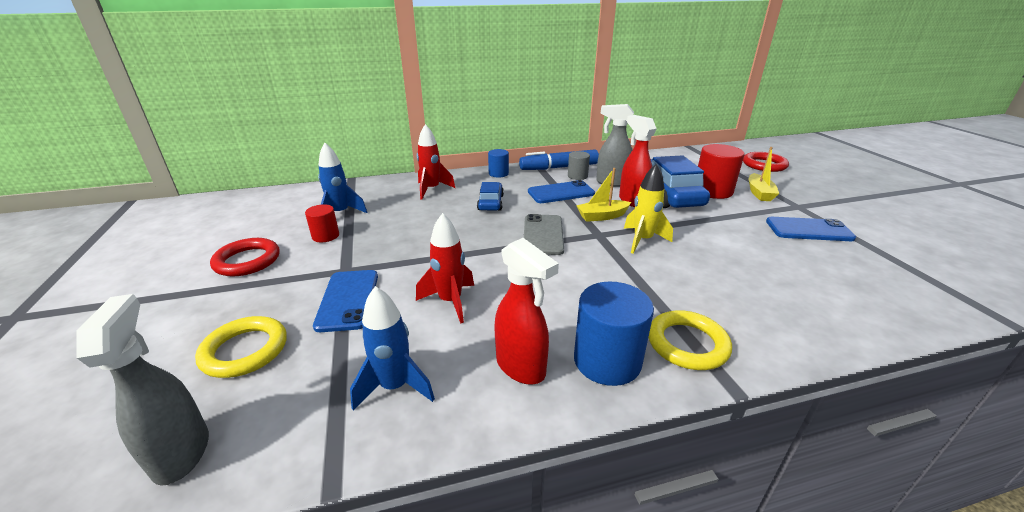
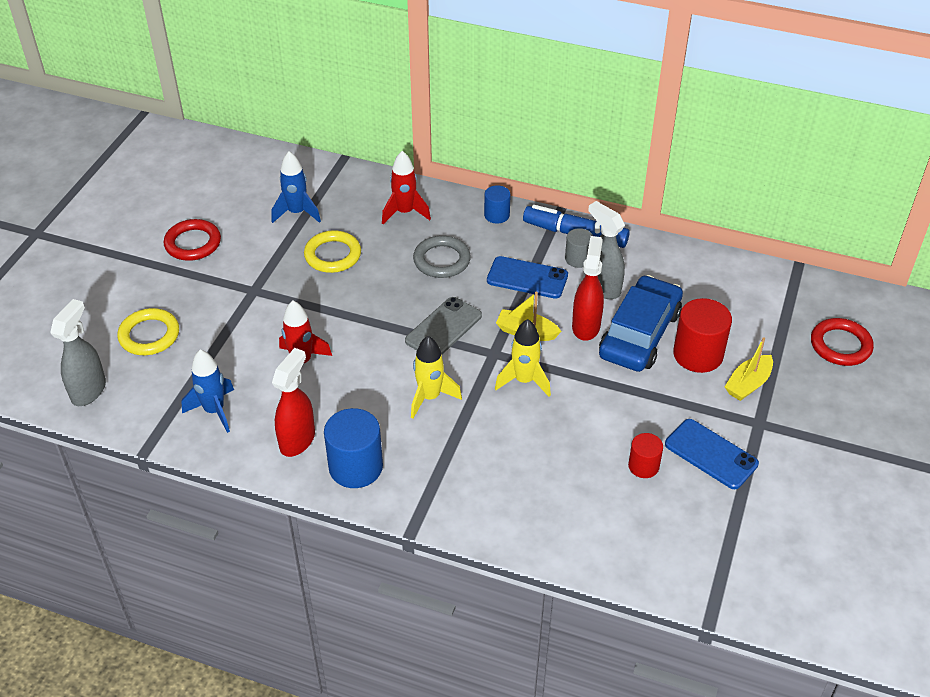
camera: 35 degrees right, 15 degrees up
red cylinder [305,204,339,242] -> red cylinder moved to [628,433,663,478]
blue phone [313,270,378,332] -> none
blue car [477,182,504,211] -> grey ring [413,235,471,278]
red spray bottle [494,238,559,385] -> red spray bottle turned 150 degrees counterclockwise [272,348,315,457]
yellow ring [649,310,732,370] -> yellow ring moved to [304,230,361,273]
none -> yellow rocket [411,336,462,419]

